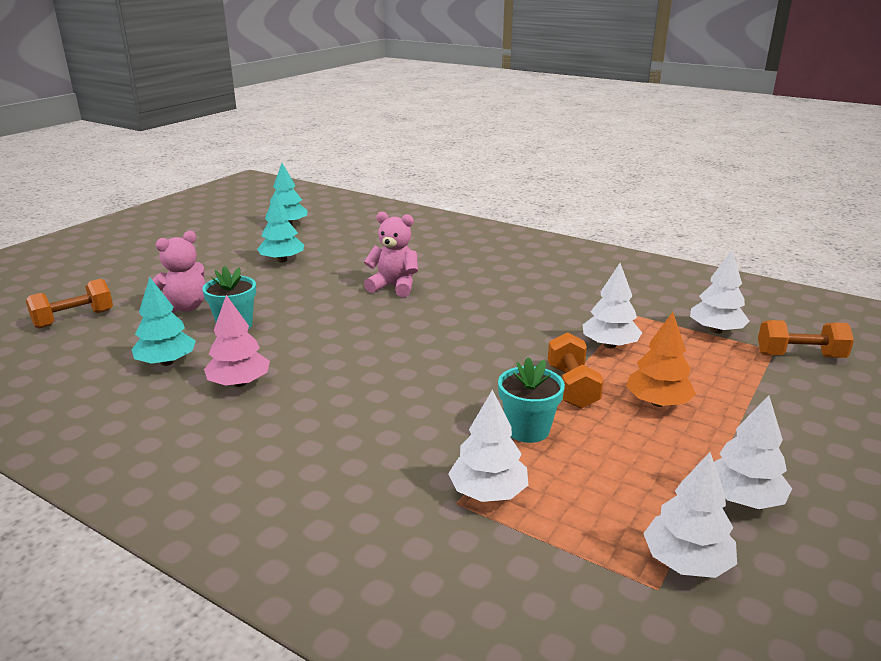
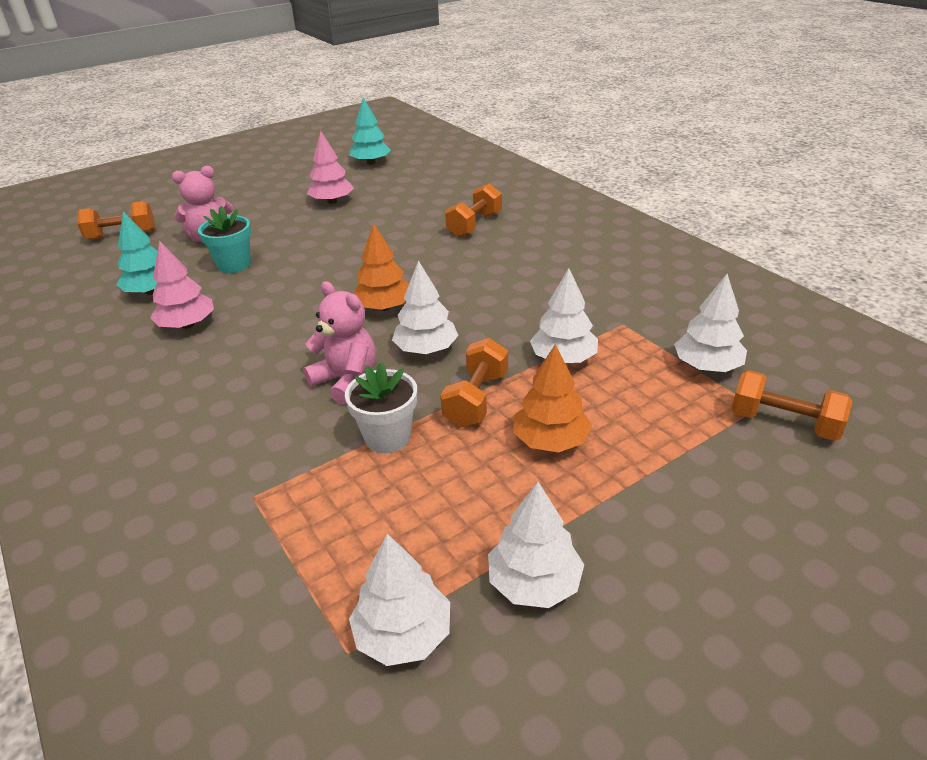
camera: 25 degrees right, 10 degrees up
turquoise tree [257,192,304,262] -> pink tree [307,131,354,204]
pink teddy bear [364,212,418,297] -> pink teddy bear moved to [303,281,375,405]
white tree [448,390,528,502] -> white tree moved to [392,260,458,354]
turquoise flower pot [498,357,565,443] -> white flower pot [345,363,417,453]
none -> orange tree [354,223,409,311]
none -> orange dumbbell [445,183,502,237]

